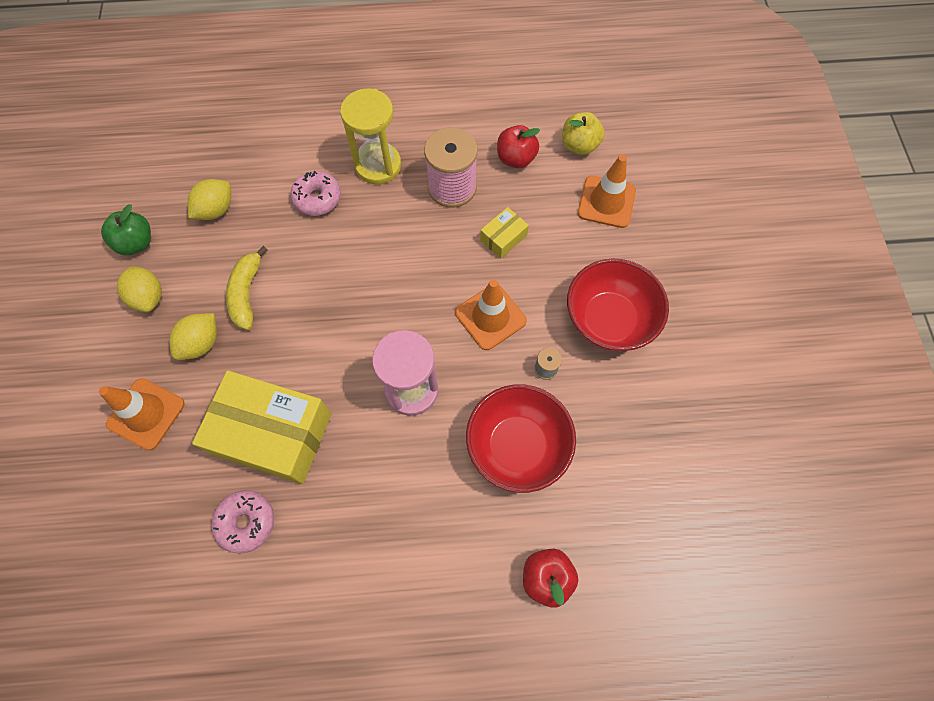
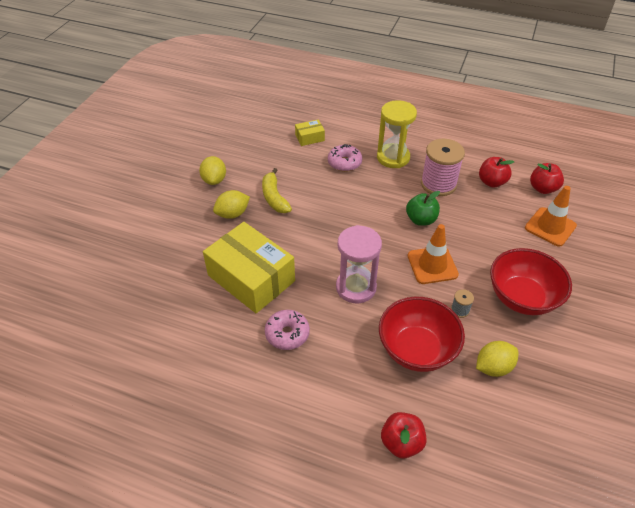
camera: 25 degrees right, 20 degrees down
orange traffic cone [99,378,185,450] -> none
green apple [101,204,151,255] -> green apple moved to [406,191,440,226]
yellow lemon [188,179,231,220] -> yellow lemon moved to [476,341,518,377]
pink donut [212,490,274,554] -> pink donut moved to [265,310,310,350]
yellow banana [226,246,268,330] -> yellow banana turned 45 degrees counterclockwise [262,168,292,213]
yellow box [480,207,529,259] -> yellow box moved to [295,120,325,146]
yellow apple [562,112,605,155] -> red apple [530,163,564,194]

